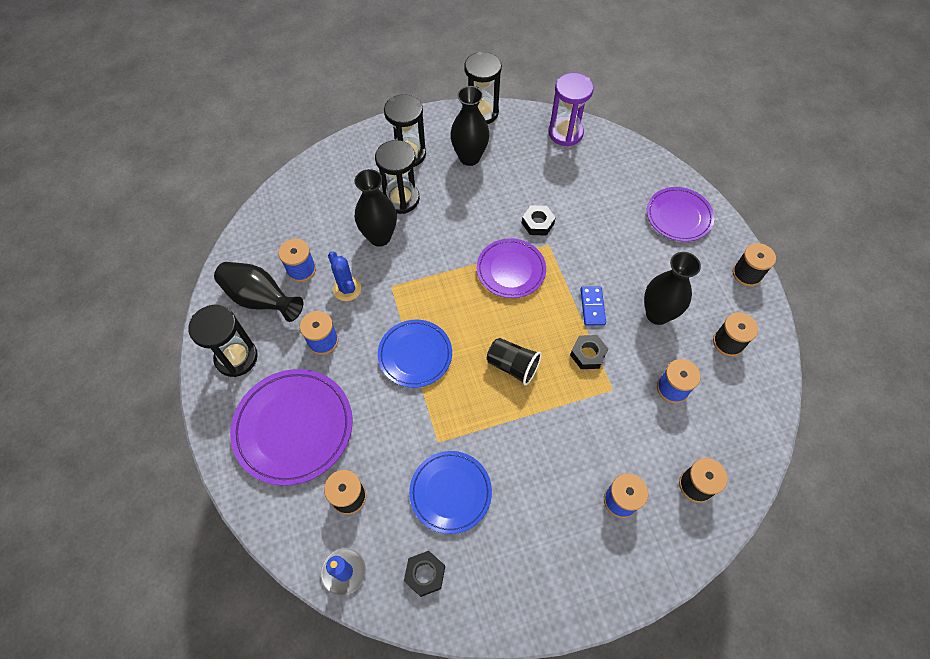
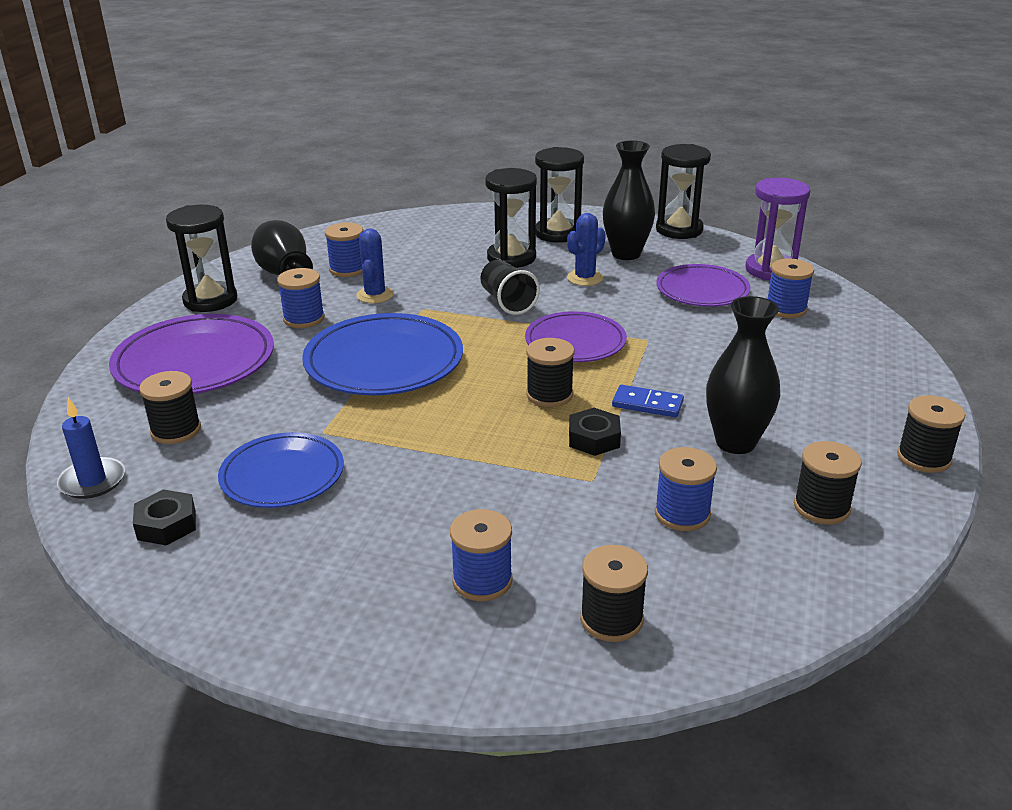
camera: 35 degrees right, 30 degrees down
black vase [354,169,397,247] -> none
blue plate [378,320,452,388] -> blue plate [302,313,463,396], size x1.53
black cup [487,338,542,385] -> black cup moved to [480,260,540,315]
black nut [522,205,556,235] -> none
blue domino [580,286,606,326] -> blue domino turned 75 degrees clockwise [612,385,684,417]
purple plate [647,187,714,242] -> purple plate moved to [656,264,750,307]
none -> black spool [526,338,574,407]
none -> blue cactus [567,213,606,286]
none -> blue spool [768,259,814,318]

